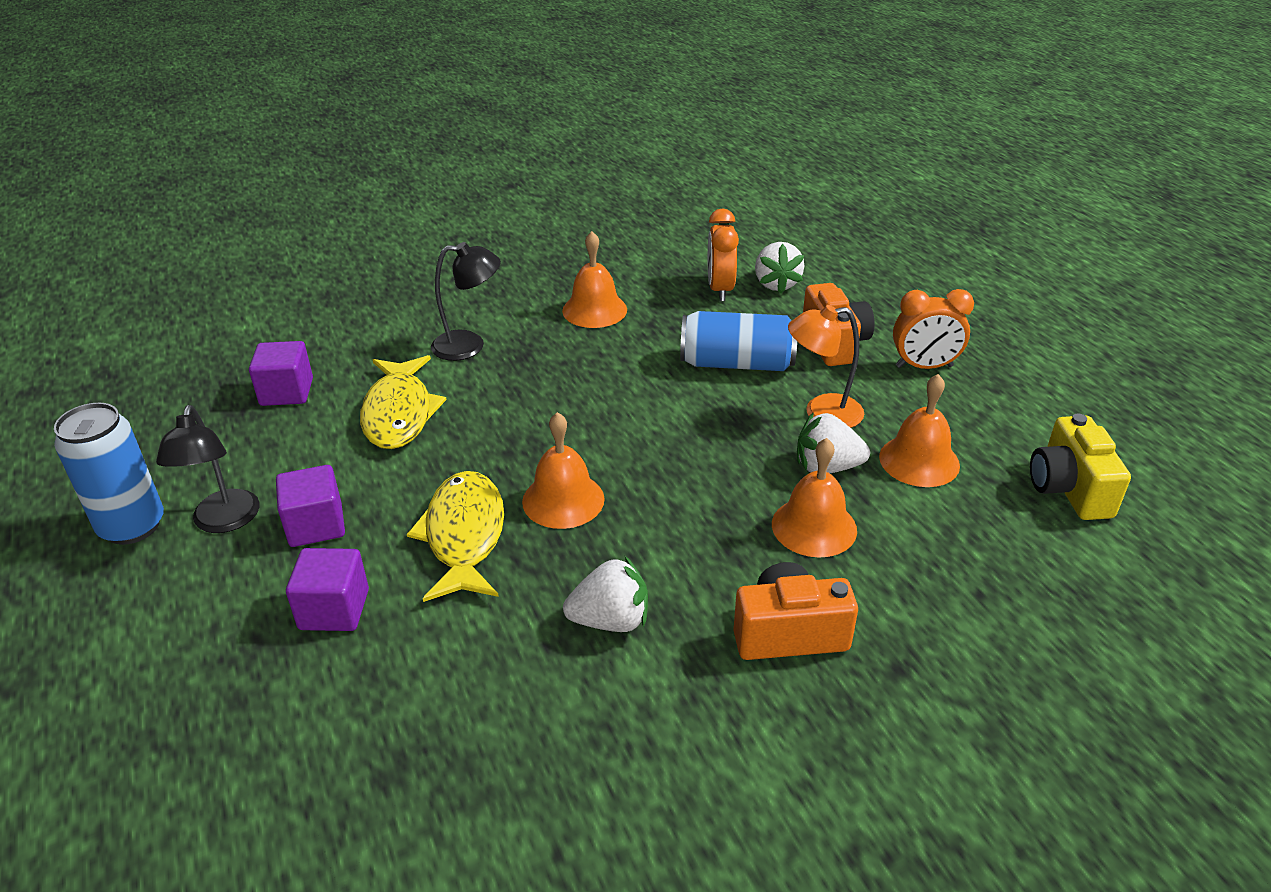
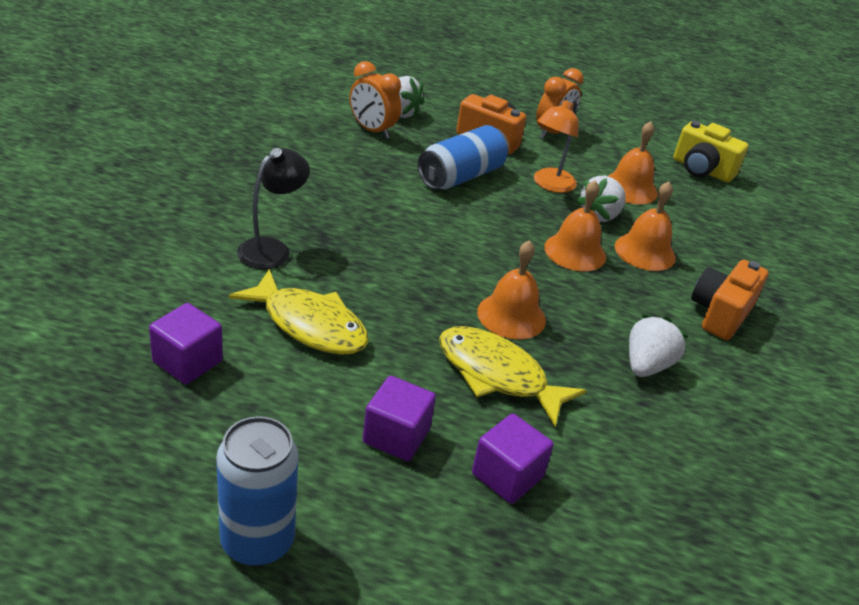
camera: 55 degrees left, 0 degrees up
black lamp [156,405,259,533] -> none
orange bell [562,231,627,328] -> orange bell moved to [544,180,606,271]

